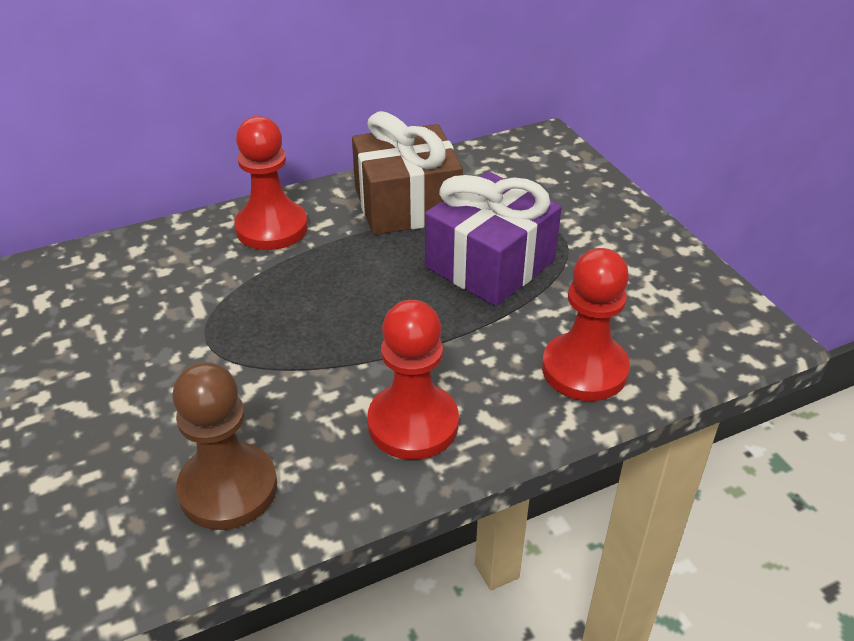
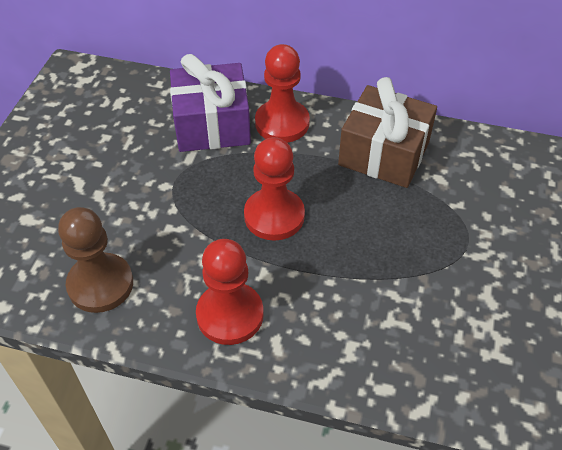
camera: 40 degrees right, 10 degrees up
purple gift [425,172,562,306] -> purple gift moved to [170,54,251,152]
red pawn [542,248,630,401] -> red pawn moved to [244,137,305,241]

